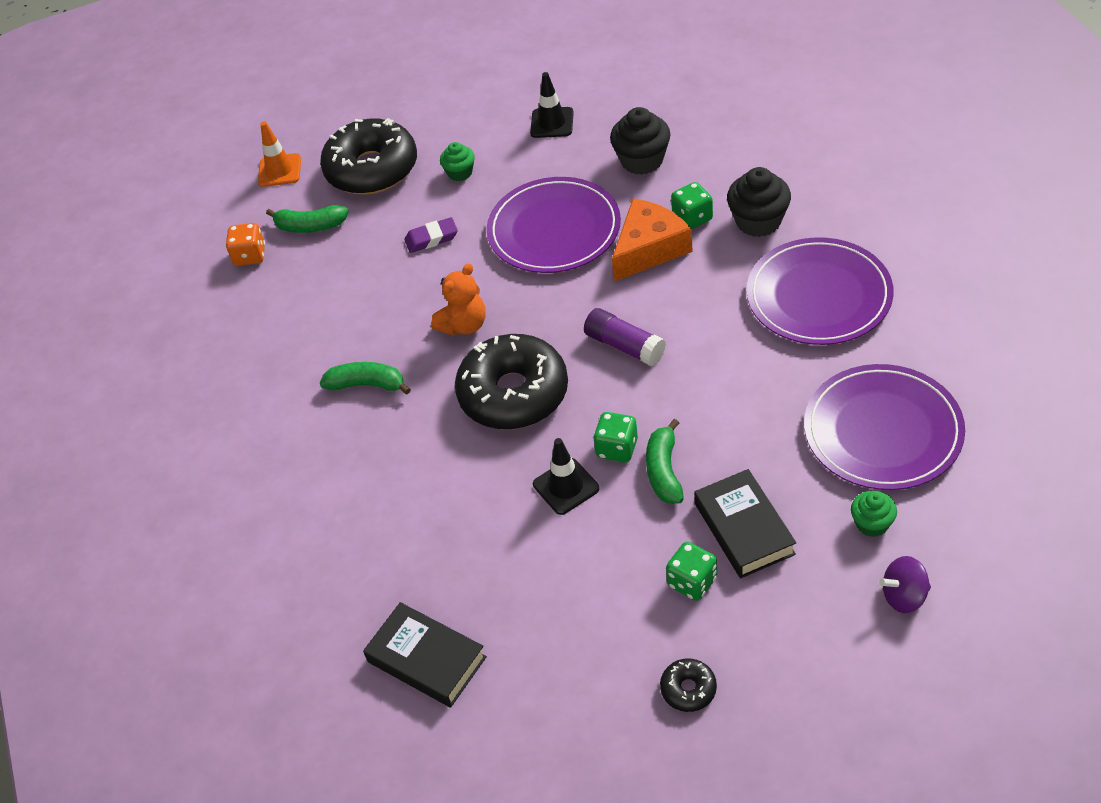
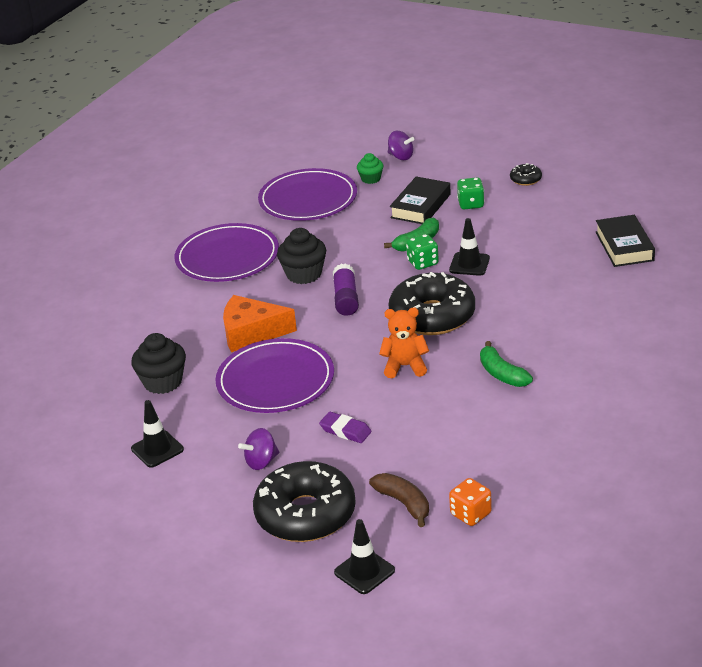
camera: 135 degrees left, 15 degrees down
orange traffic cone [258,122,301,187] -> black traffic cone [334,519,395,594]
green banana [266,205,349,233] -> brown banana [369,473,429,527]
green cupcake [440,142,475,181] -> purple spinning top [238,428,279,470]
green dice [671,182,713,229] -> none
black cupcake [727,167,791,237] -> black cupcake moved to [277,228,326,284]

